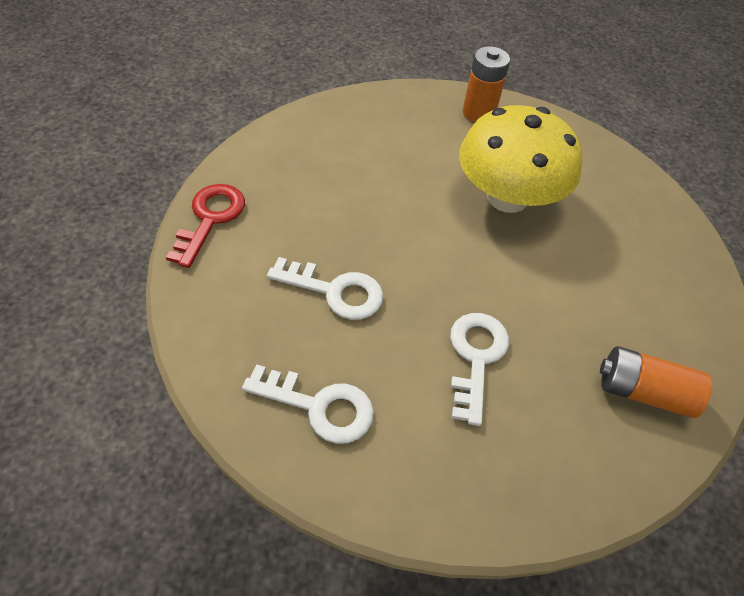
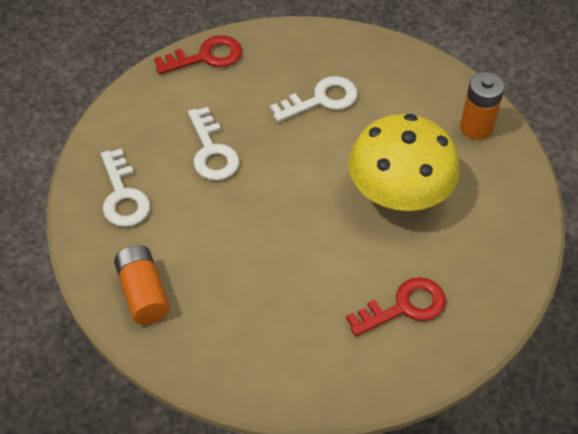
camera: 55 degrees right, 0 degrees up
white key [450,313,509,426] -> white key moved to [270,76,358,122]
orange battery [600,346,712,418] -> orange battery moved to [114,245,170,325]
none -> red key [346,277,446,336]

